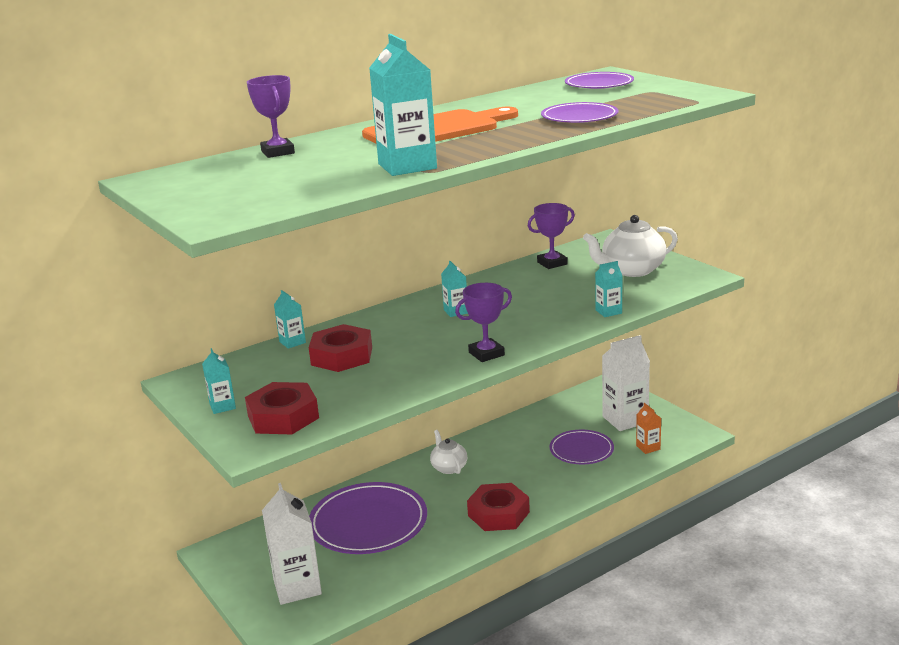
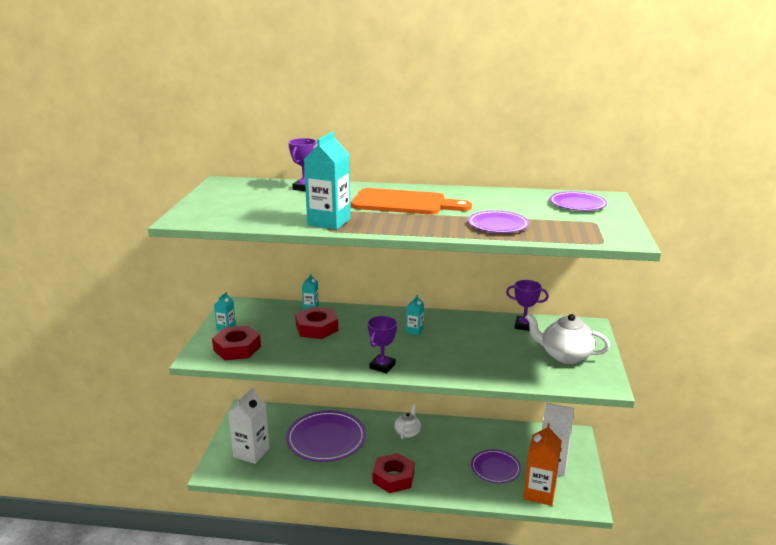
camera: 40 degrees right, 0 degrees up
purple trophy [455,283,512,362] -> purple trophy turned 75 degrees counterclockwise [368,316,397,373]
turquoise carton [595,261,622,317] -> none
orange carton [636,403,661,454] -> orange carton [523,423,562,506], size x2.00

